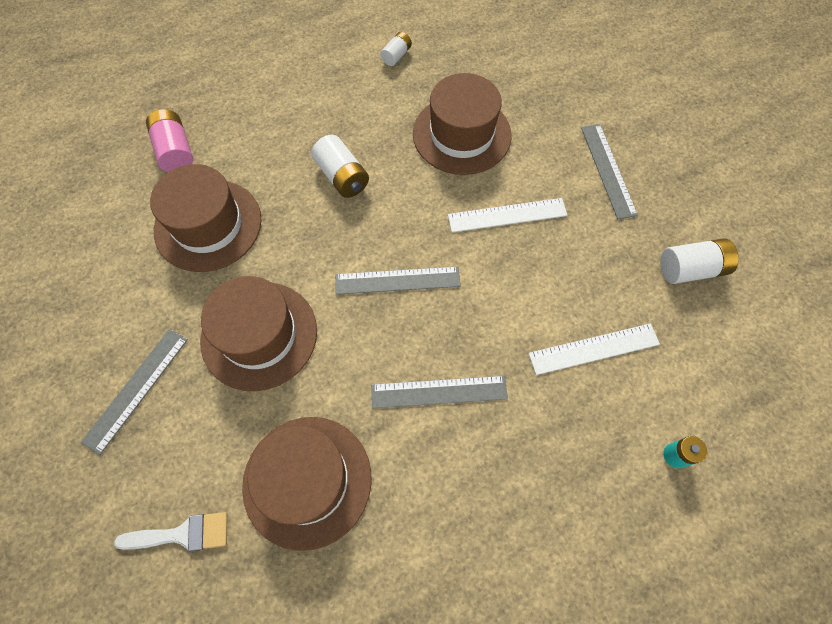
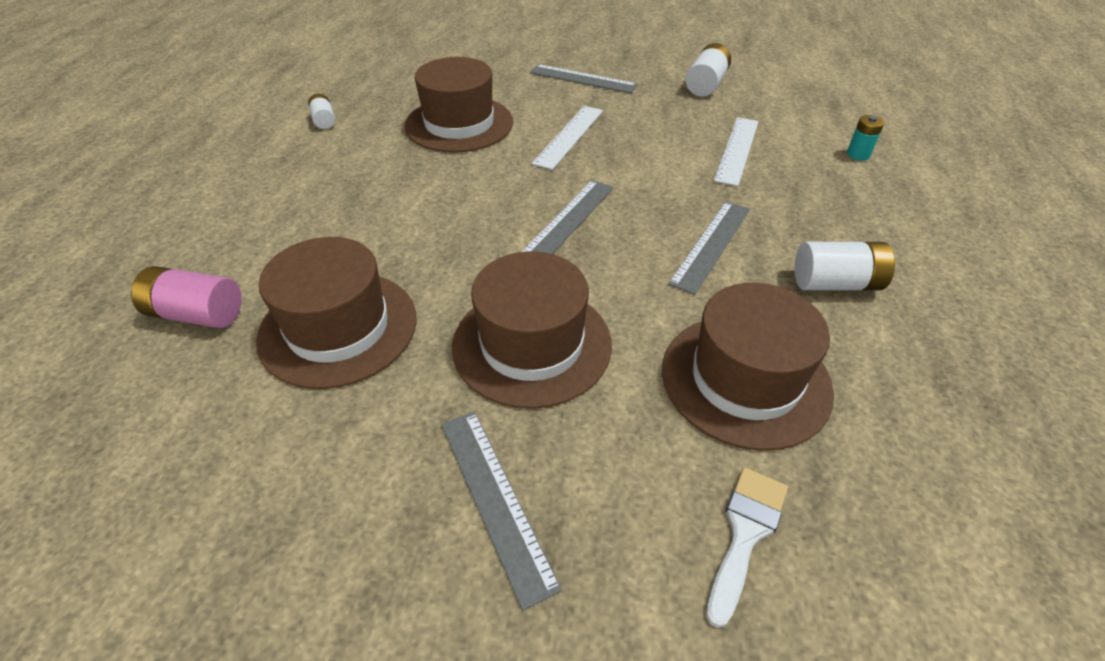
camera: 55 degrees left, 20 degrees down
white battery [311,134,369,198] -> white battery moved to [795,242,895,290]

